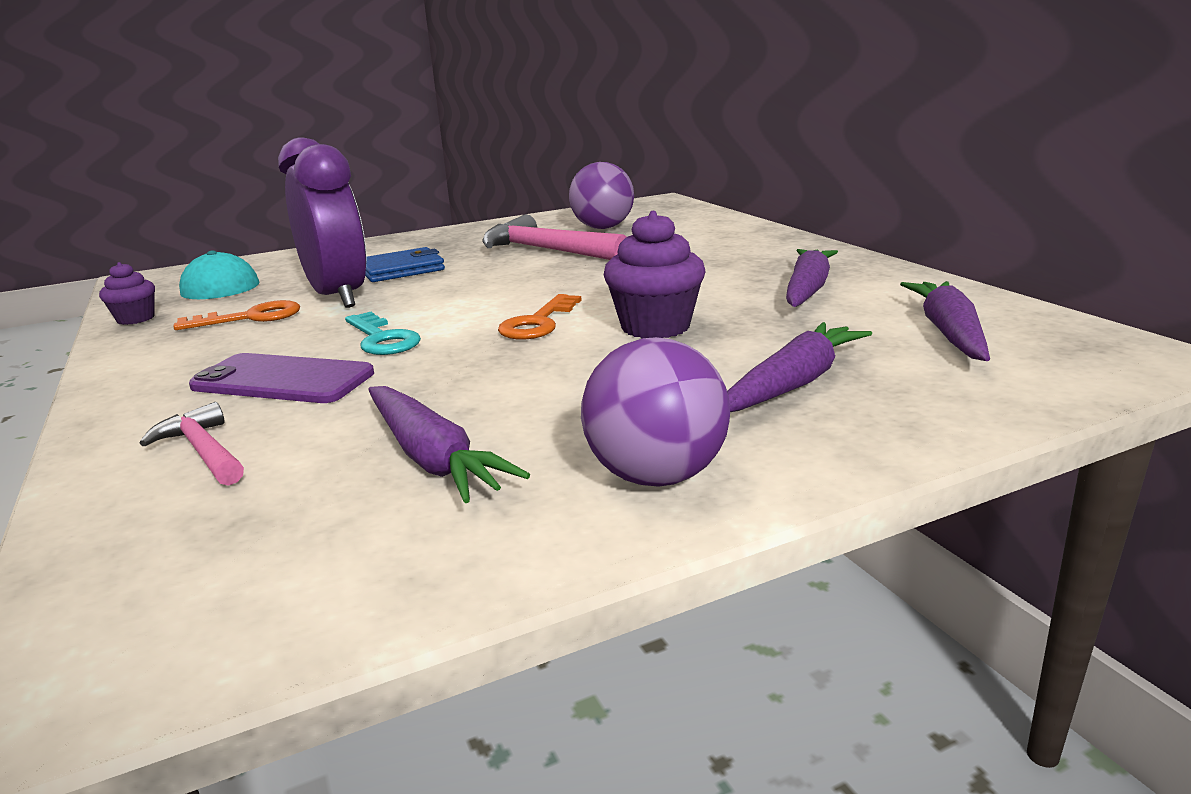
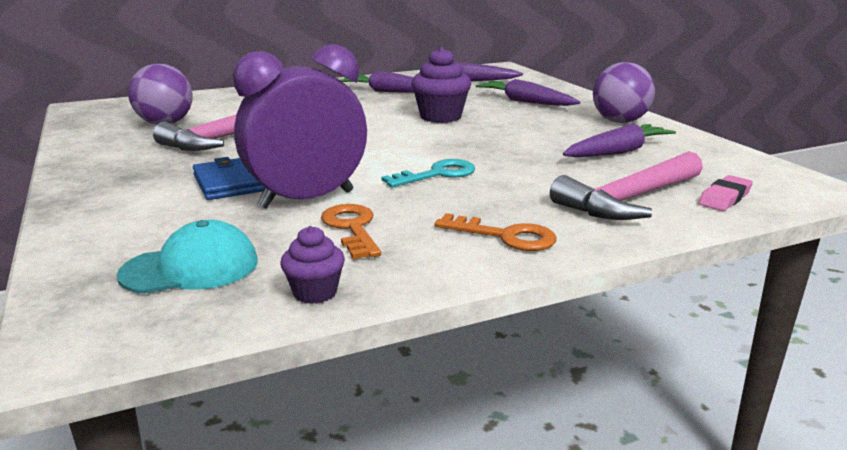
camera: 90 degrees left, 0 degrees up
pink hammer [139,402,244,486] -> pink hammer [550,151,703,220], size x1.80
purple phone [189,353,374,403] -> none
orange key [498,294,582,340] -> orange key moved to [435,213,556,251]
none -> pink eraser [698,175,753,211]

